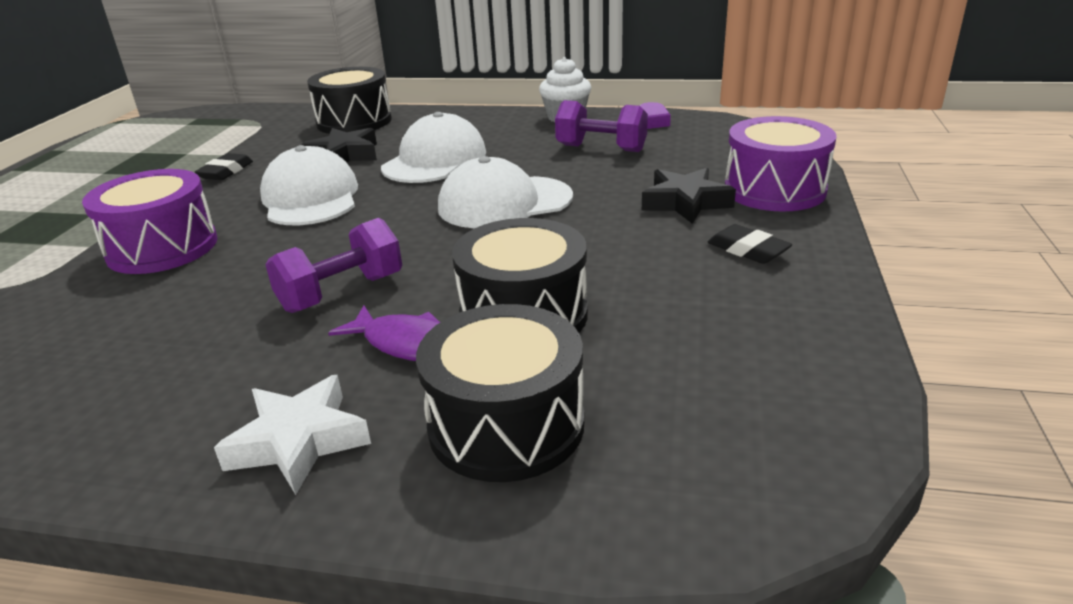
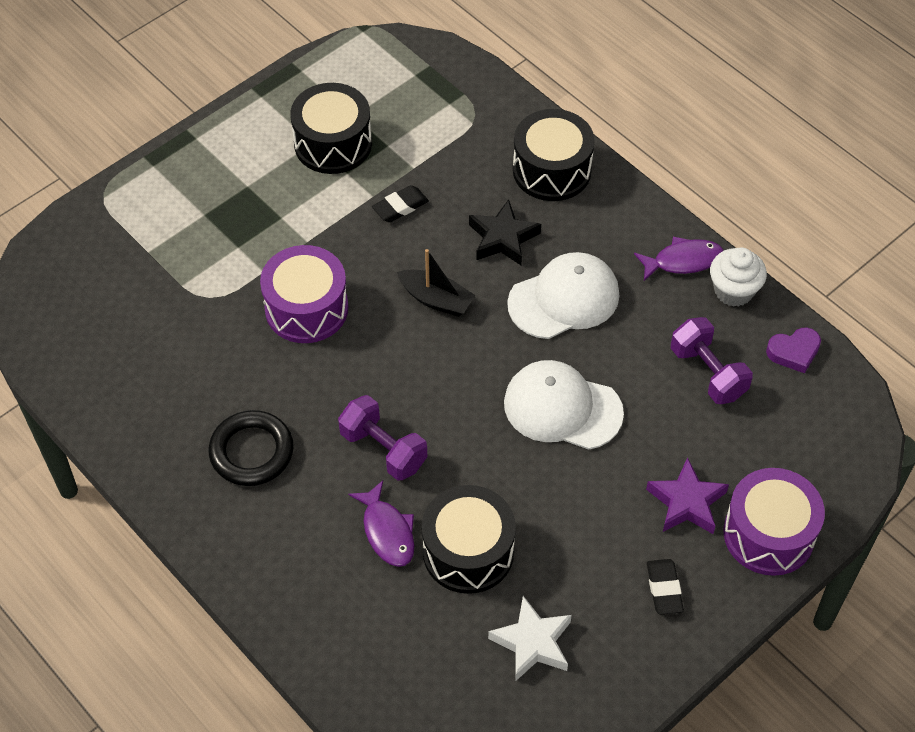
camera: 35 degrees right, 25 degrees up
white star [214,375,371,495] -> white star moved to [488,596,572,682]
white cap [260,145,358,225] -> black boat [397,249,475,317]
purple dumbbell [265,218,402,313] -> purple dumbbell turned 45 degrees clockwise [338,395,427,481]
black drum [416,304,584,482] -> black drum moved to [290,83,372,174]
black star [642,168,736,224] -> purple star [646,457,729,534]
none -> black ring [208,410,294,486]
none -> purple fish [634,236,724,281]

